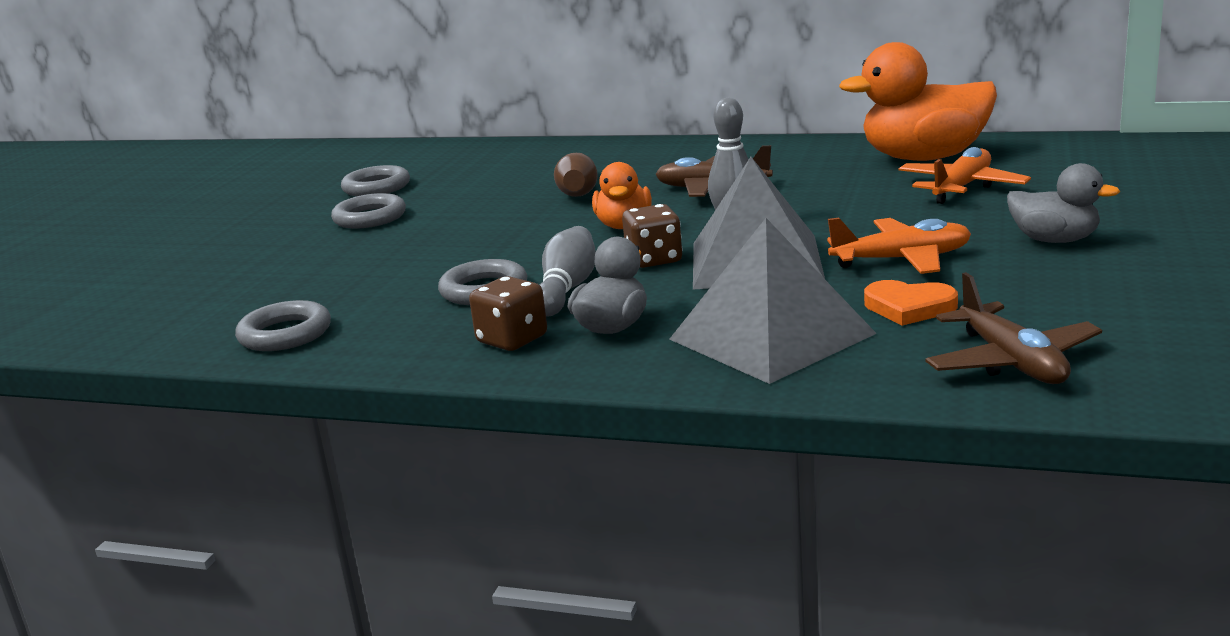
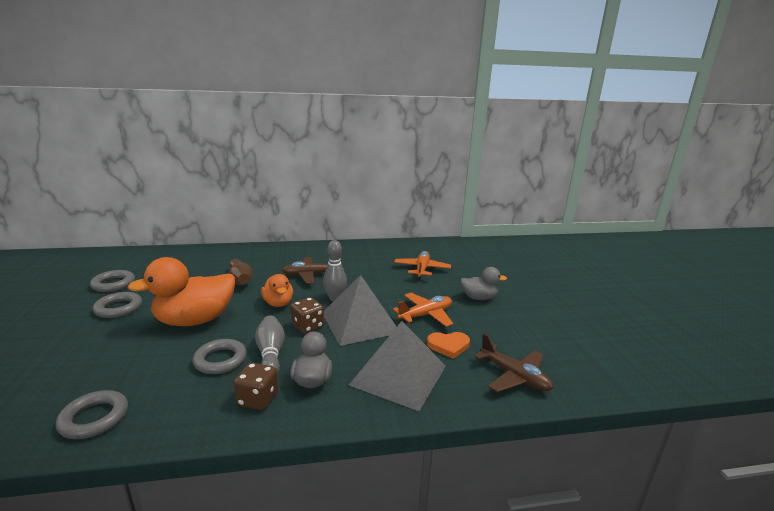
camera: 30 degrees left, 0 degrees up
orange duck [839,42,997,161] -> orange duck moved to [127,257,235,326]

